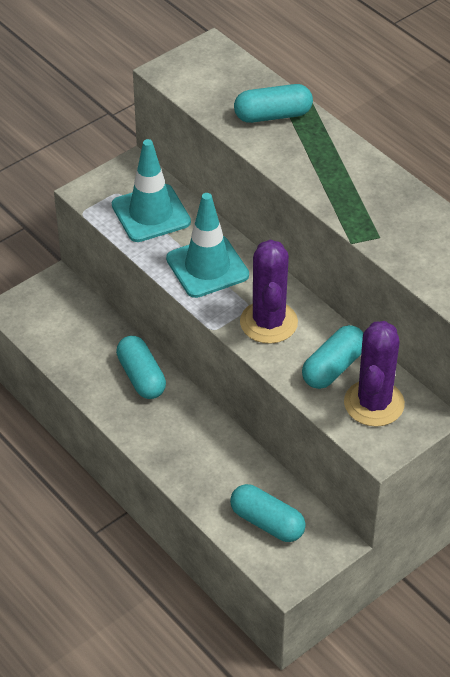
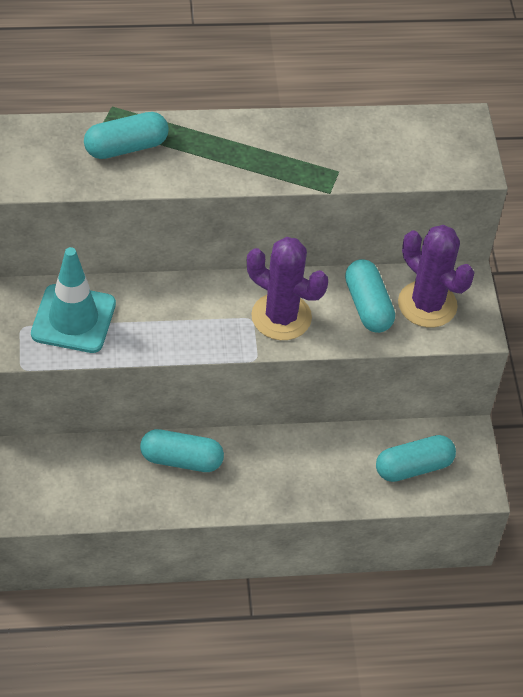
camera: 60 degrees left, 5 degrees up
turquoise traffic cone [166,193,249,298] -> none
turquoise capsule [234,84,313,123] -> turquoise capsule turned 45 degrees clockwise [84,112,169,159]

